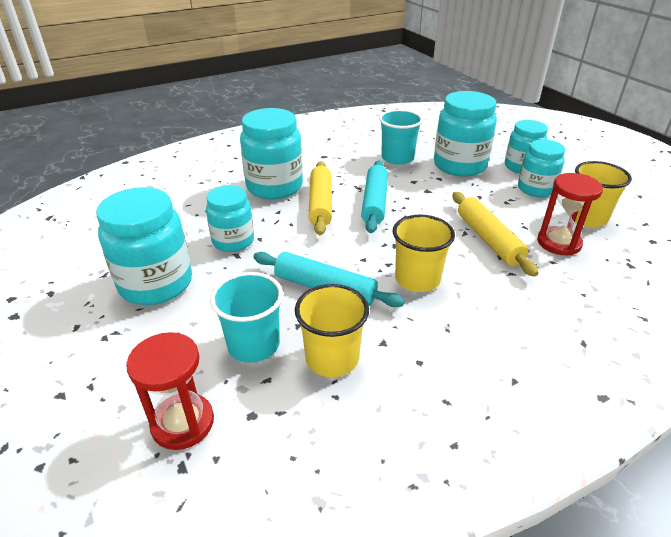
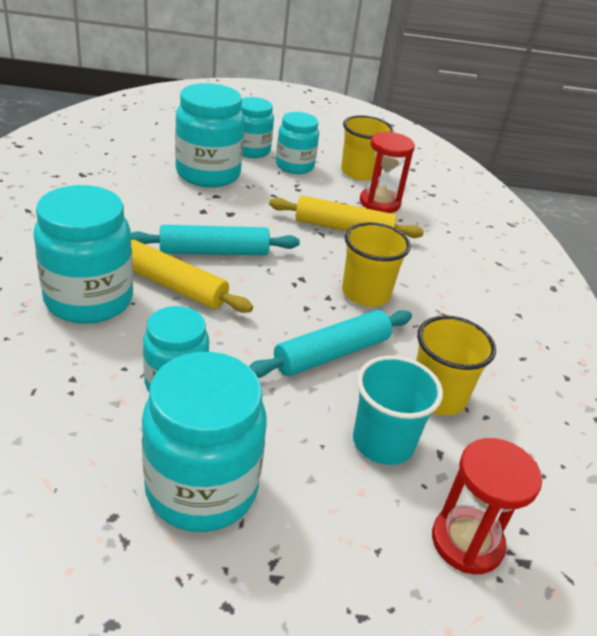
camera: 65 degrees left, 0 degrees up
turquoise rolling pin [361,160,388,233] -> turquoise rolling pin turned 45 degrees counterclockwise [131,225,300,255]
turquoise cup [379,109,423,165] -> none

